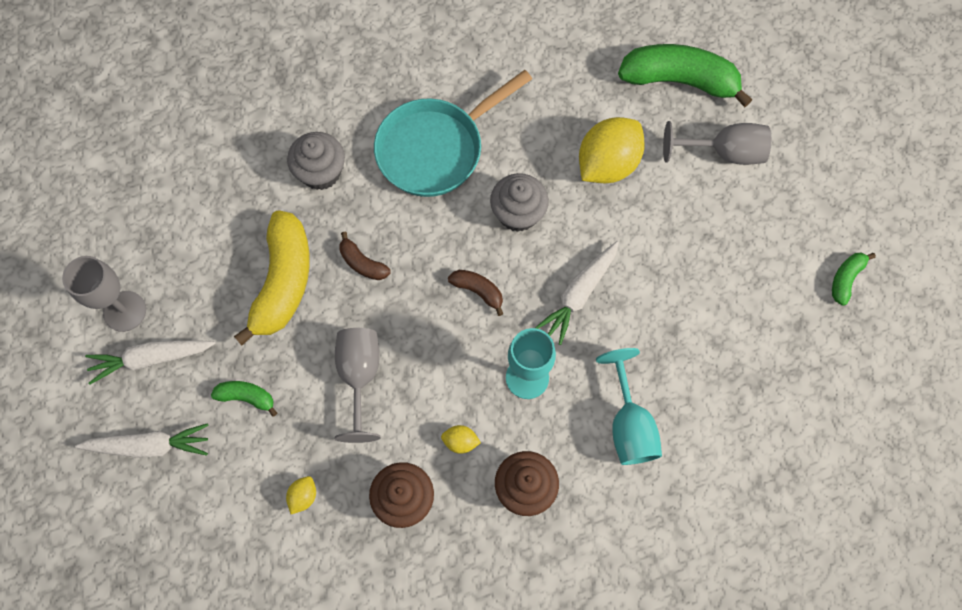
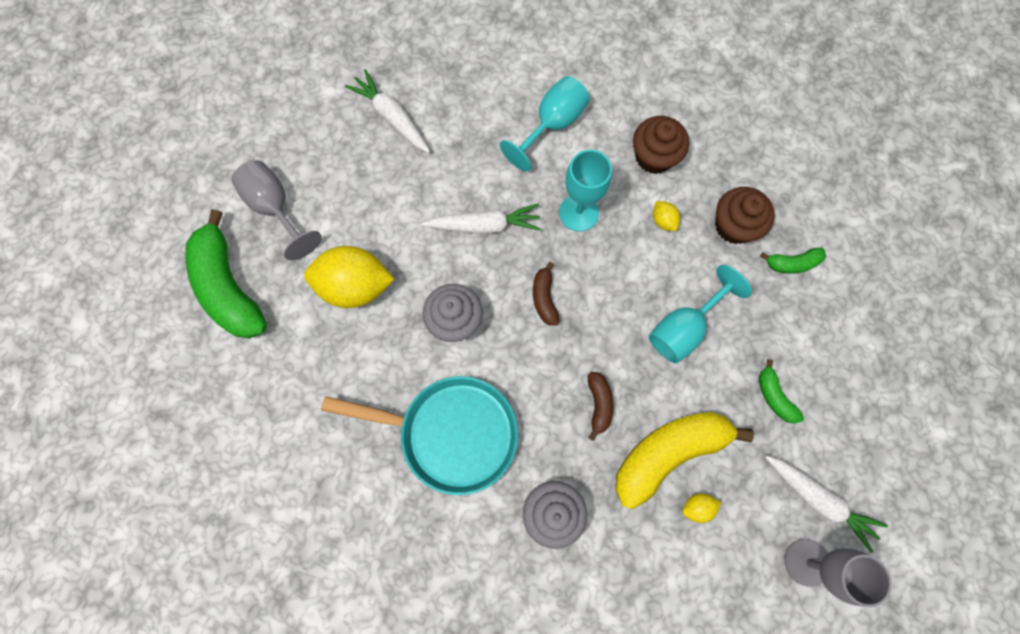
camera: 130 degrees left, 5 degrees up
white carrot [75,423,209,458] -> white carrot moved to [345,69,430,153]
yellow lemon [286,476,316,514] -> yellow lemon moved to [682,493,721,523]
grey goblet [335,328,380,443] -> turquoise goblet [649,265,752,363]
green banana [832,252,876,306] -> green banana moved to [760,248,826,274]

